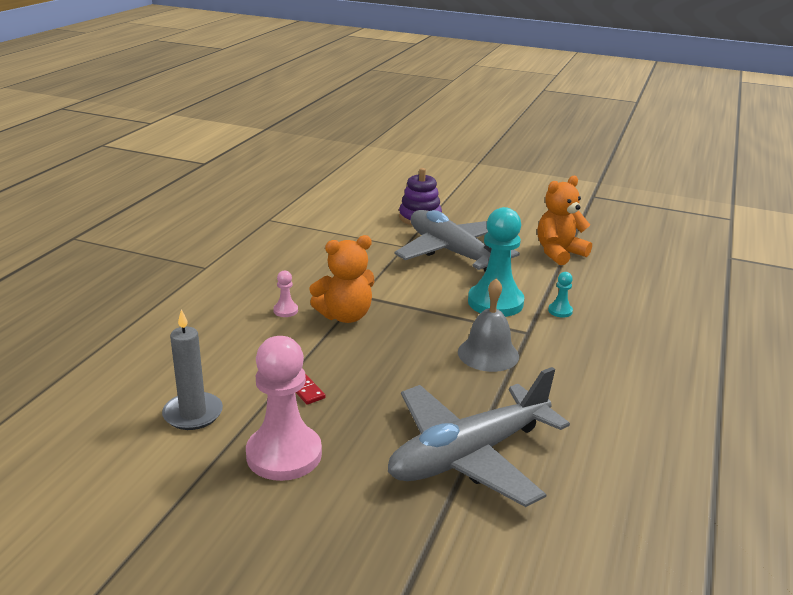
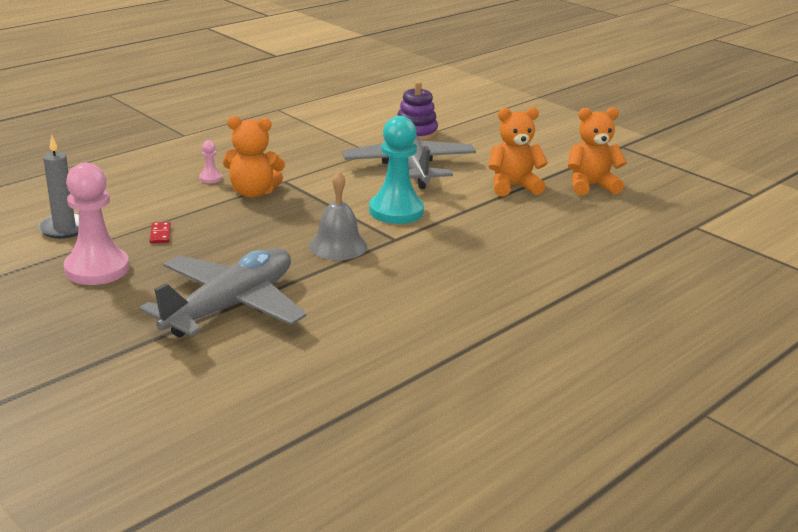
camera: 25 degrees right, 0 degrees up
grey plane [388,367,570,507] -> grey plane turned 135 degrees clockwise [140,248,307,337]
turquoise pawn [548,272,573,317] -> none
none -> orange teddy bear [568,107,627,196]

